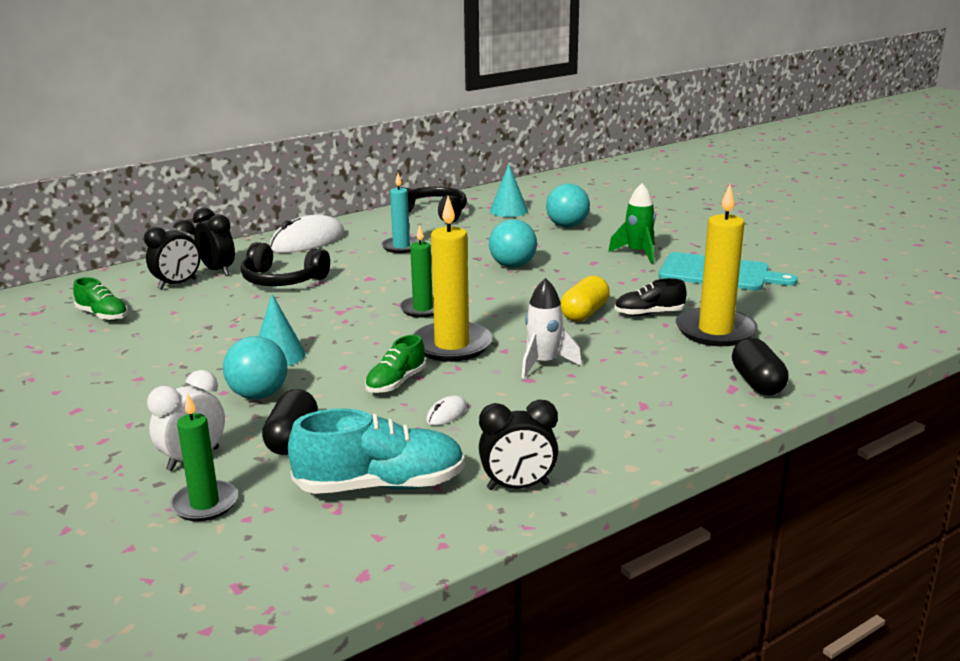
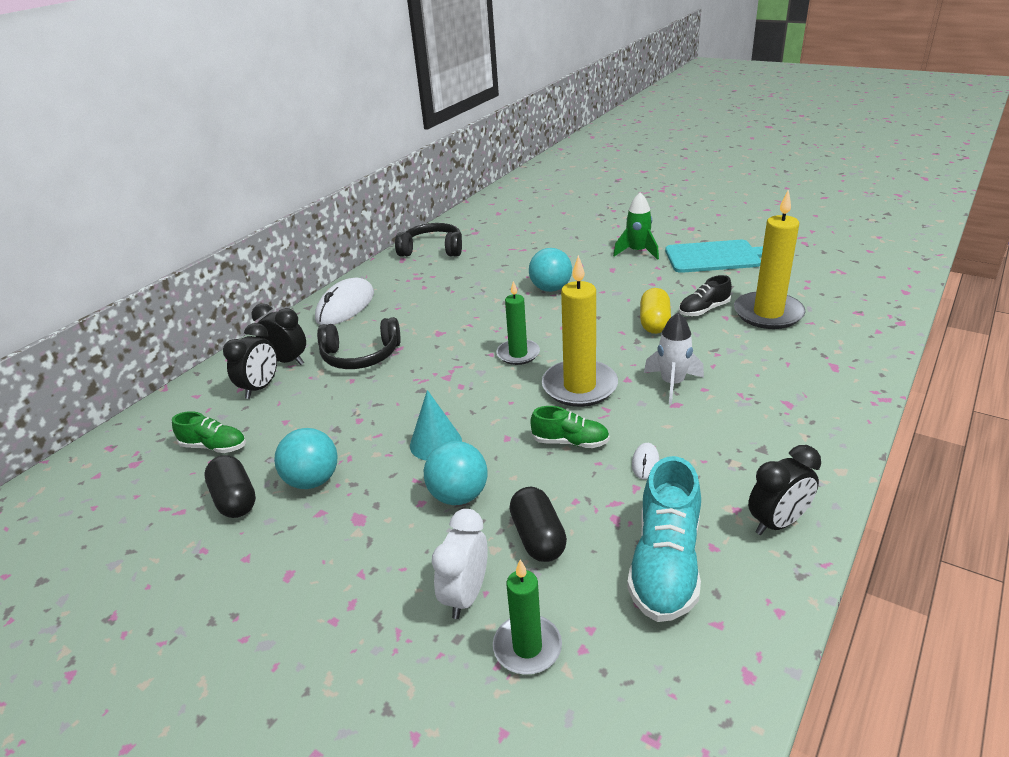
camera: 20 degrees left, 10 degrees up
turquoise shoe [288,408,465,494] -> turquoise shoe turned 135 degrees clockwise [627,456,701,622]
green shoe [365,335,426,393] -> green shoe turned 90 degrees counterclockwise [530,406,610,448]
turquoise candle [381,173,419,253] -> none
turquoise cone [490,164,528,217] -> none
turquoise ball [546,184,590,227] -> turquoise ball moved to [274,428,338,489]
black capsule [732,338,788,395] -> black capsule moved to [204,455,256,518]

